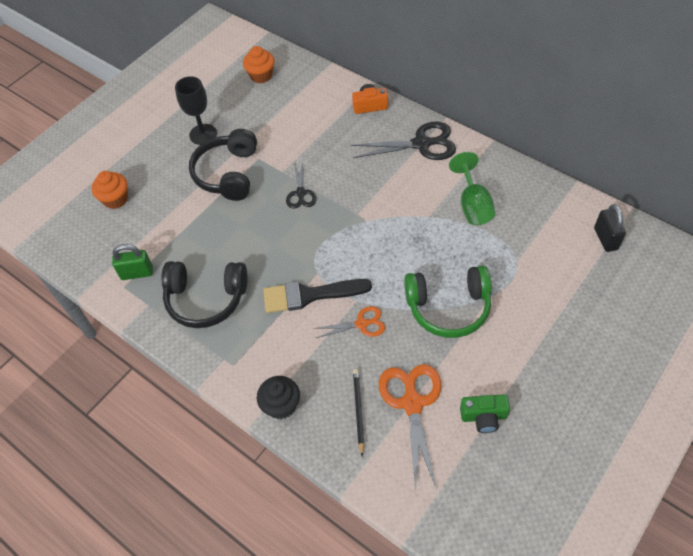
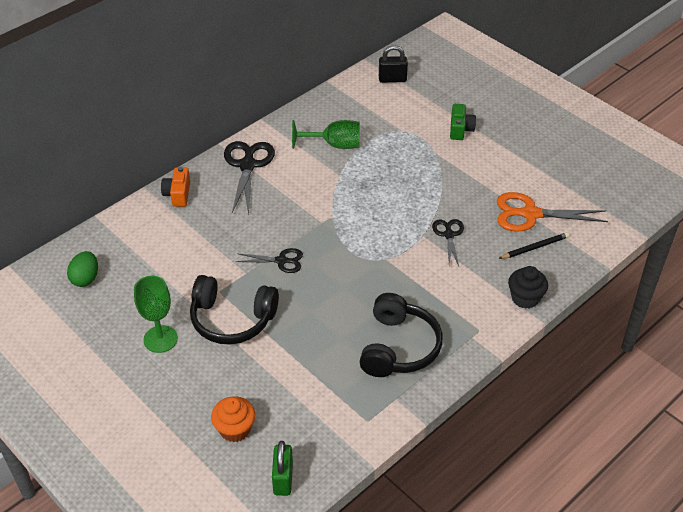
camera: 85 degrees left, 10 degrees down
green padlock [112,244,153,280] -> green padlock moved to [272,441,293,496]
black goblet [175,76,217,145] -> green goblet [134,276,178,353]
orange cupcake [243,46,275,83] -> green egg [67,251,98,287]
black brush [263,279,372,313] -> none
orange scissors [314,306,385,338] -> black scissors [432,219,464,266]
black pencil [353,369,365,457] -> black pencil turned 150 degrees clockwise [499,232,569,259]
green headphones [404,266,492,338] -> none
green camera [460,394,510,433] -> green camera moved to [450,104,476,140]

